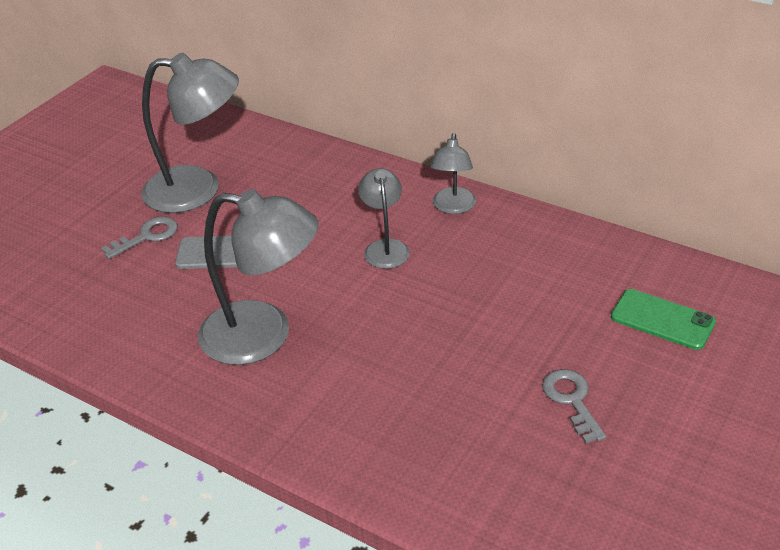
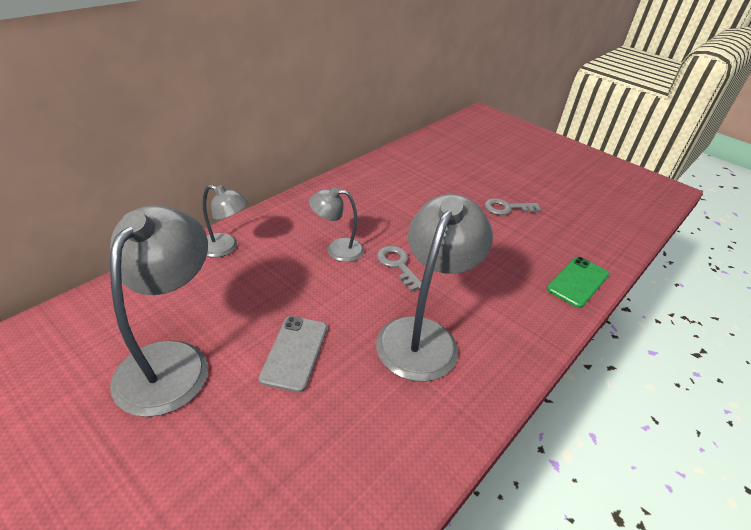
camera: 85 degrees left, 0 degrees up
grey key [101,216,178,259] -> grey key moved to [377,246,422,292]
grey lamp [430,133,476,214] -> grey lamp moved to [203,185,248,257]
green phone [611,289,716,350] -> green phone moved to [547,257,609,308]

